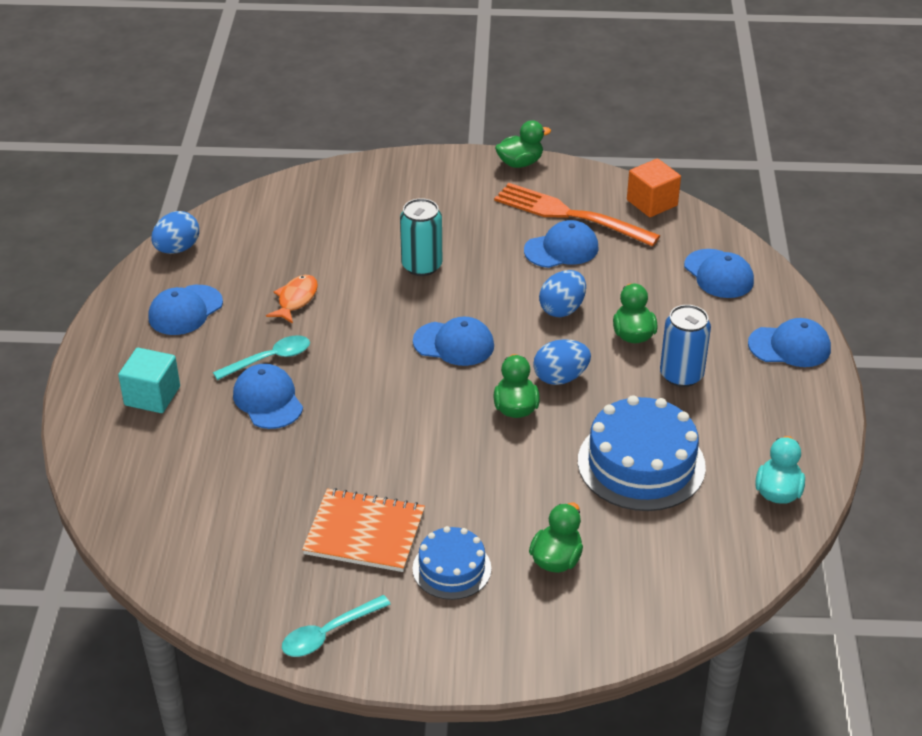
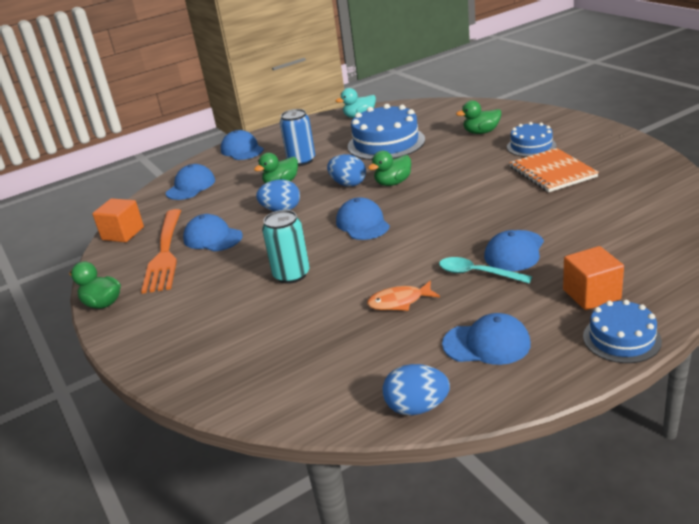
camera: 120 degrees left, 10 degrees down
turquoise cube [118,348,180,413] -> orange cube [563,246,624,310]
turquoise spoon [282,595,391,657] -> none
none -> blue cake [583,300,662,363]

